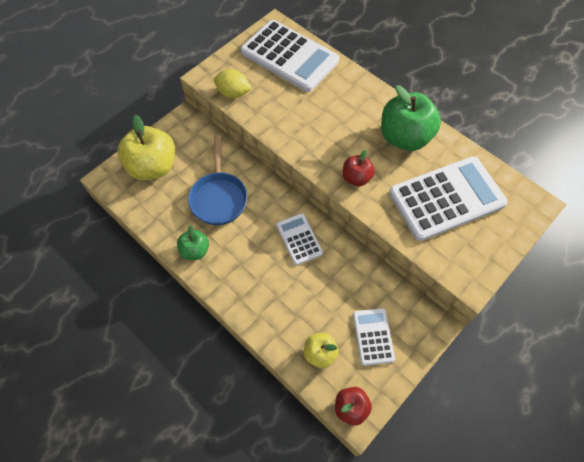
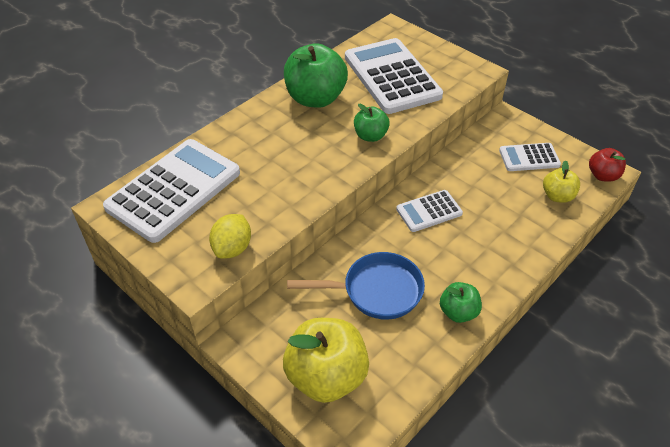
camera: 90 degrees left, 15 degrees down
red apple [343,150,375,186] -> green apple [354,104,390,142]

